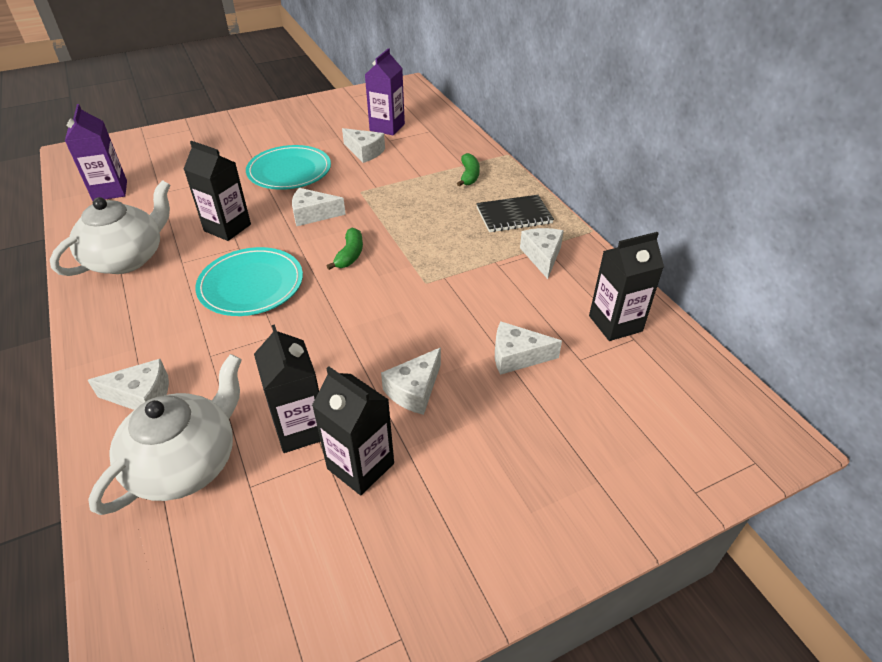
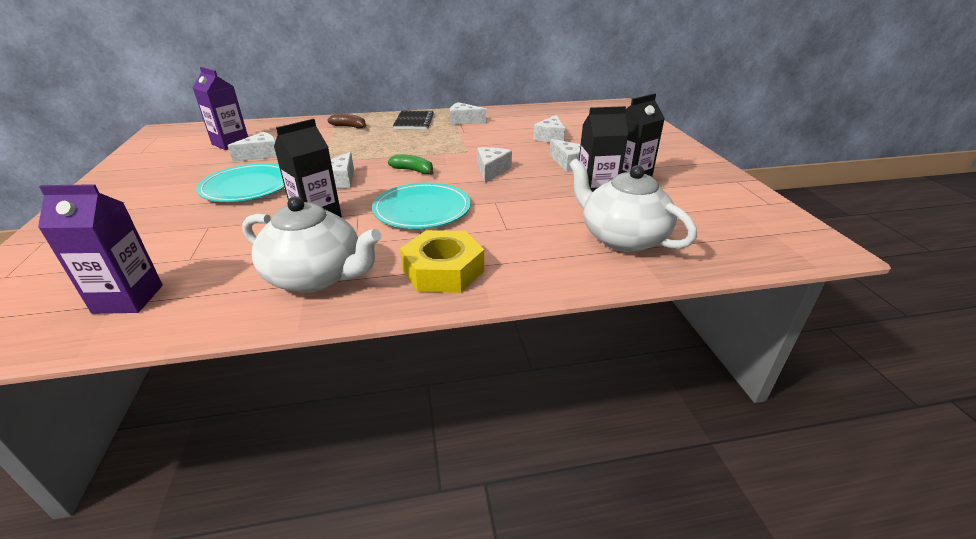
camera: 75 degrees left, 10 degrees down
white teapot [50,180,171,276] -> white teapot turned 150 degrees clockwise [242,196,382,293]
white cheese [88,359,169,410] -> white cheese moved to [477,147,512,183]
green banana [457,153,480,186] -> brown banana [327,114,366,128]
black carton [589,232,664,341] -> none
none -> yellow nut [400,230,484,293]

